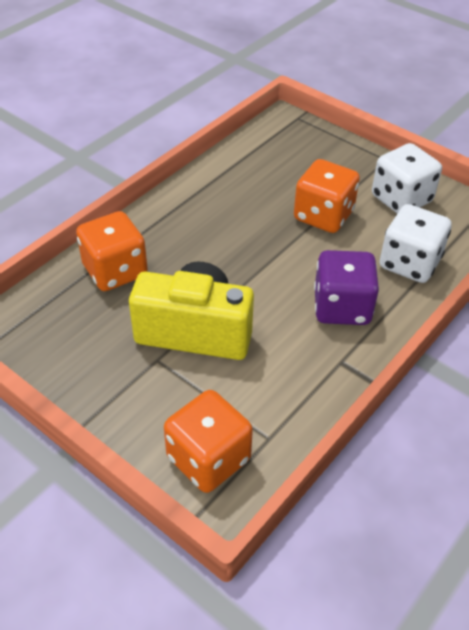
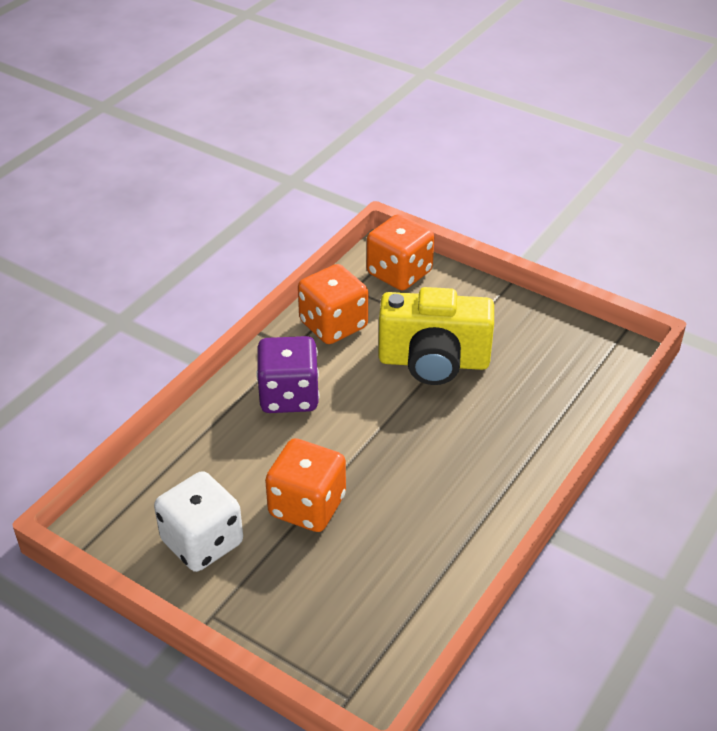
camera: 175 degrees right, 5 degrees down
orange dice [76,211,148,291] -> orange dice moved to [298,264,368,344]
white dice [380,204,452,283] -> none

